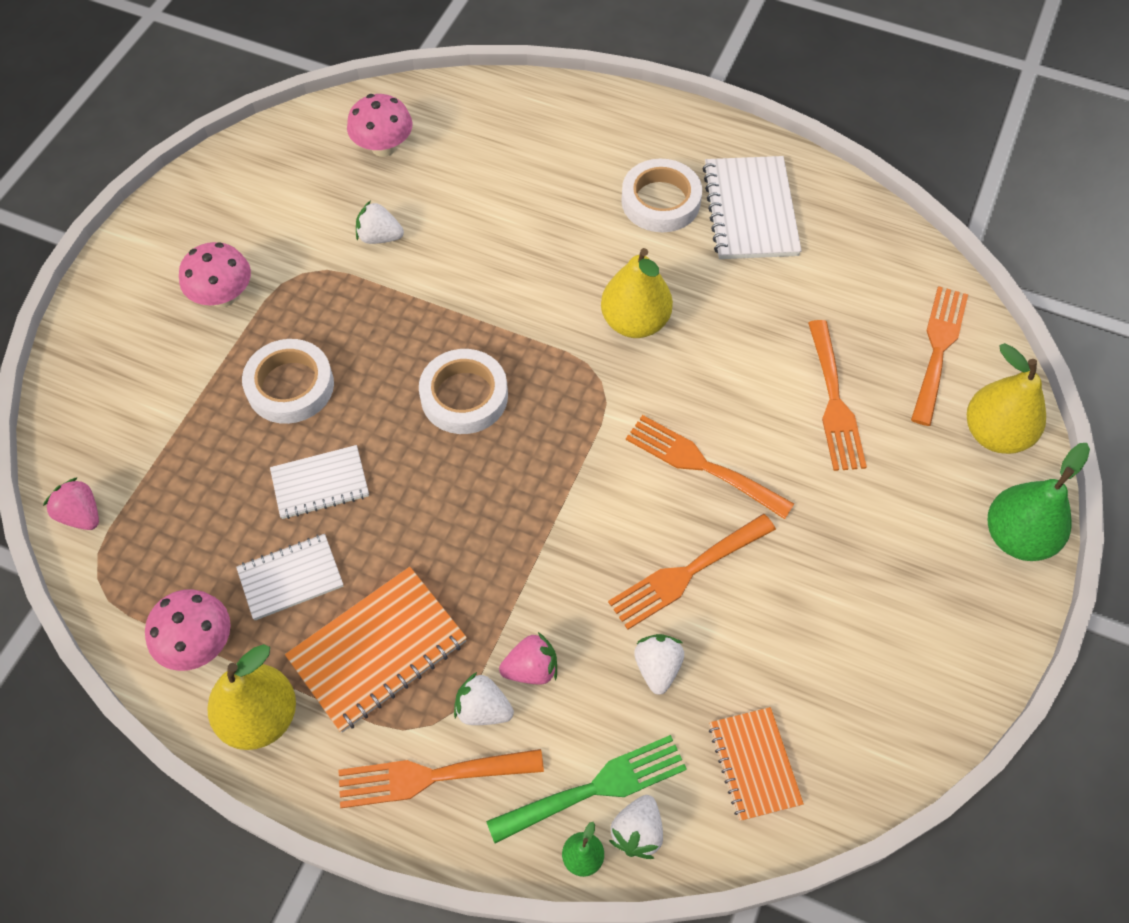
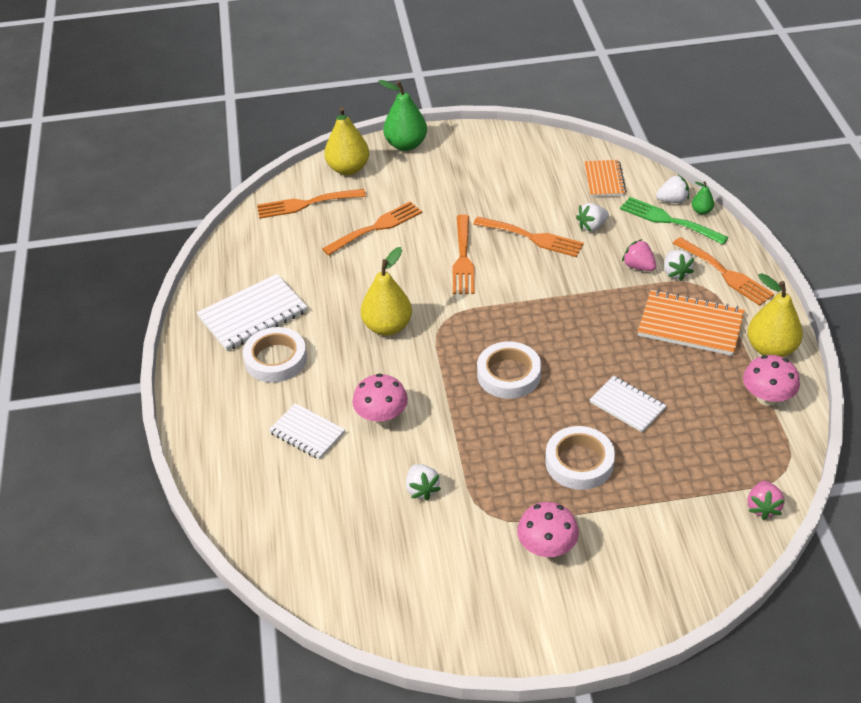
camera: 120 degrees left, 15 degrees down
white notebook [236,534,343,621] -> white notebook moved to [269,403,345,460]
pink mushroom [347,94,413,157] -> pink mushroom moved to [352,373,408,425]
orange notebook [709,707,804,821] -> orange notebook turned 45 degrees counterclockwise [584,160,626,197]

